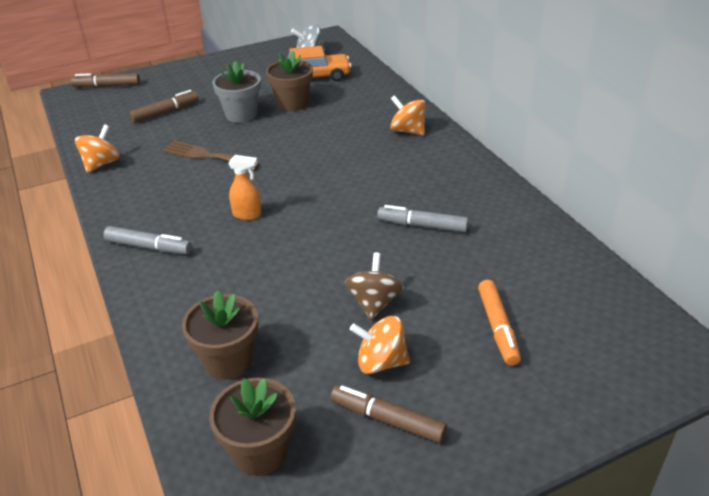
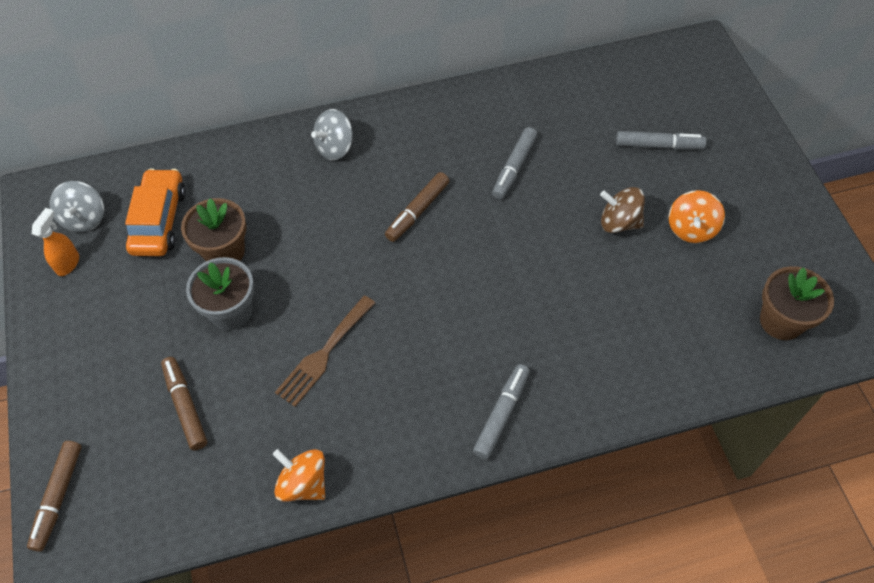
camera: 80 degrees left, 20 degrees up
brown flower pot [182,290,258,380] -> none
orange spray bottle [228,155,261,220] -> orange spray bottle moved to [32,208,79,276]
brown marker [330,385,447,443] -> brown marker moved to [385,172,449,242]
orange spinning top [390,95,426,135] -> grey spinning top [311,109,353,160]
orange marker [478,280,521,366] -> grey marker [616,131,706,150]

